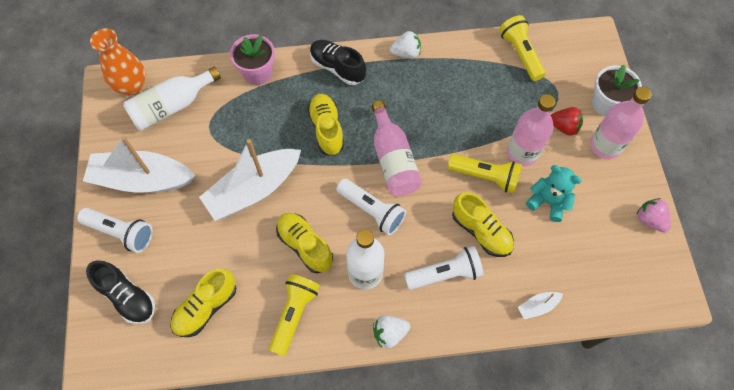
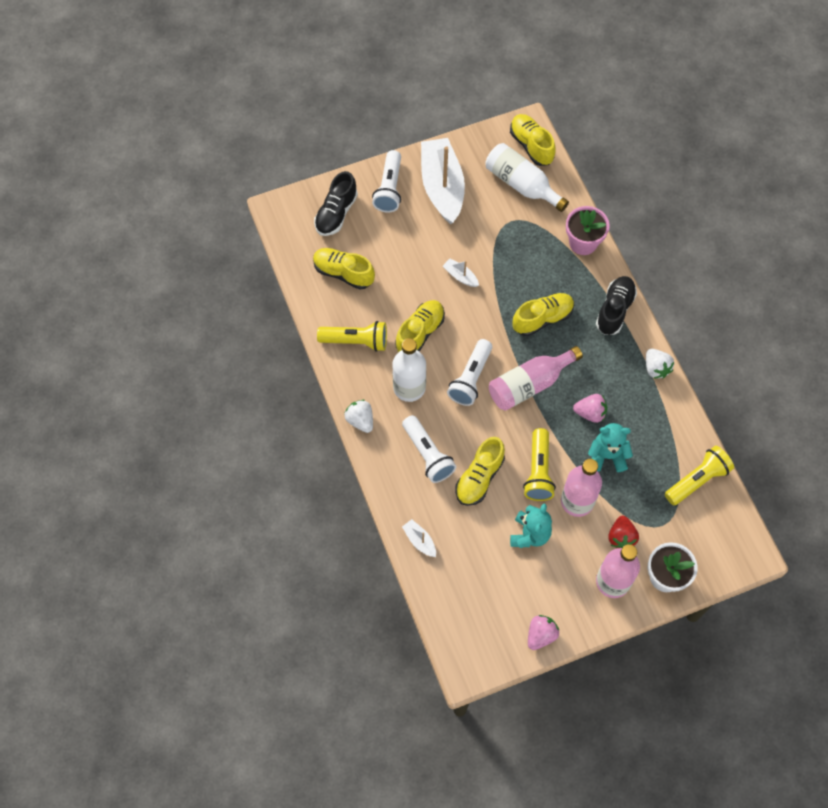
camera: 75 degrees right, 0 degrees up
orange vase [90,28,145,96] -> yellow shoe [510,114,555,166]
white boat [199,139,301,221] -> white boat [443,259,479,287], size x0.41
none -> pink strawberry [573,394,607,423]
none -> turquoise teddy bear [588,423,633,472]

